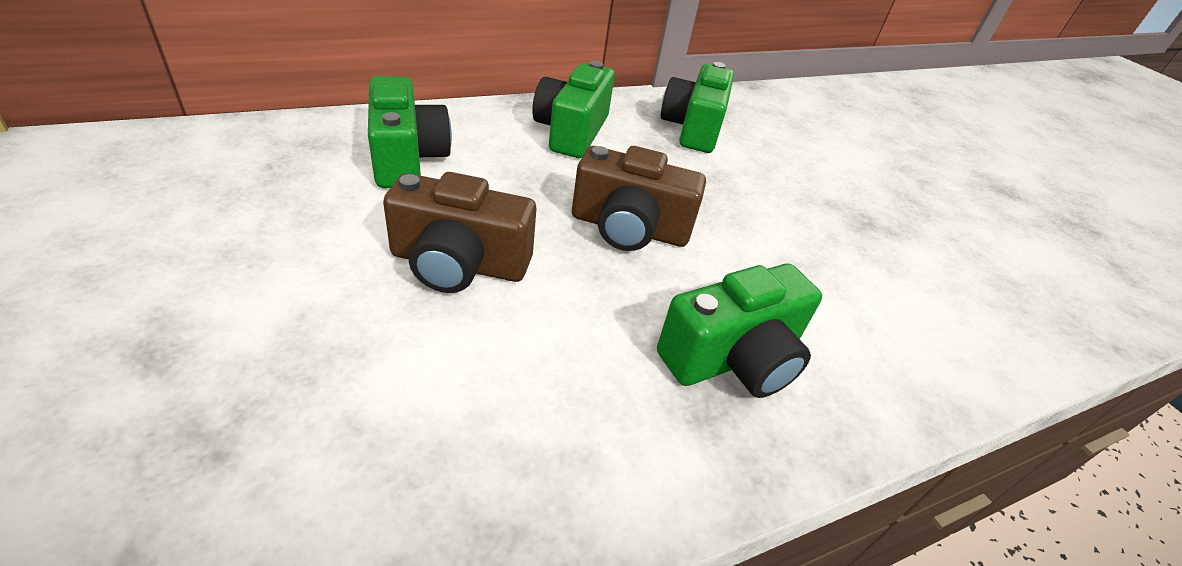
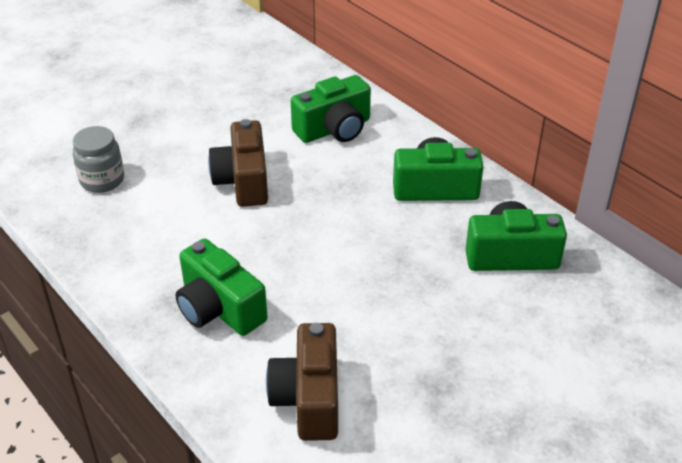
camera: 80 degrees right, 0 degrees up
brown camera [572,146,706,251] -> brown camera moved to [266,323,338,441]
none -> grey jar [72,126,124,193]

